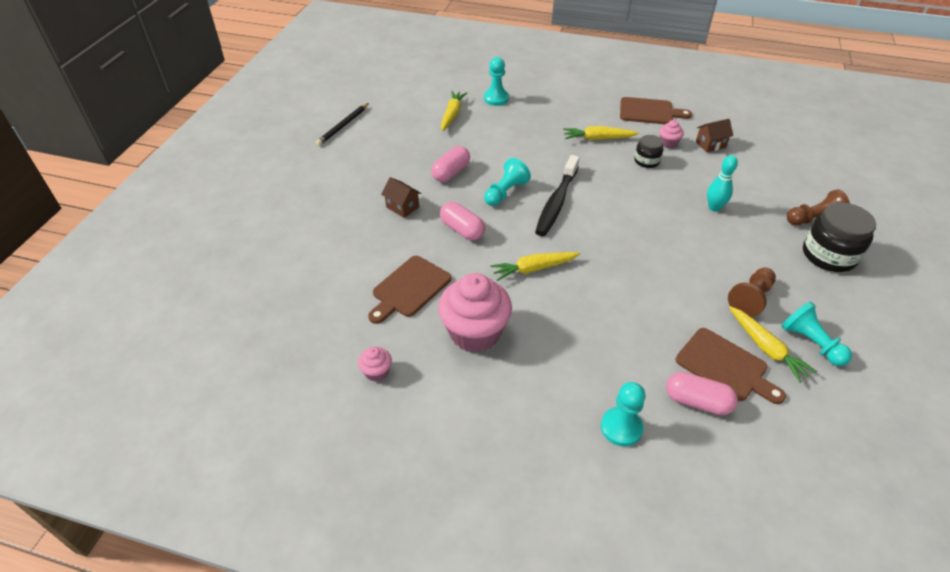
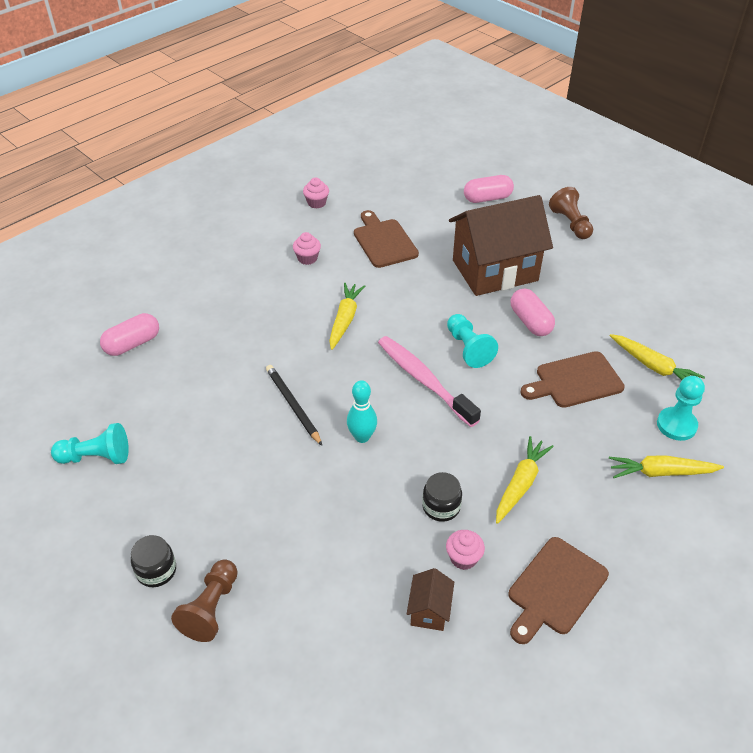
camera: 120 degrees right, 0 degrees up
black pencil [316,103,369,146] -> black pencil moved to [266,365,322,446]
brown house [381,177,421,218] -> brown house [449,195,553,296], size x2.49
pink cupcake [438,273,512,352] -> pink cupcake [293,232,321,265], size x0.44
pink capsule [440,202,485,240] -> pink capsule moved to [464,175,514,203]
black toothbrush [535,155,579,236] -> pink toothbrush [378,336,481,427]
turquoise pawn [601,382,645,447] -> none
brown cutting board [676,328,786,404] -> brown cutting board moved to [520,351,625,408]
turquoise bowling pin [707,155,738,212] -> turquoise bowling pin moved to [347,380,377,443]
brown pawn [728,268,776,317] -> brown pawn moved to [549,187,593,239]
yellow carrot [729,306,817,383] -> yellow carrot moved to [609,455,724,478]
black jar [803,203,876,272] -> black jar [131,535,176,587], size x0.56

